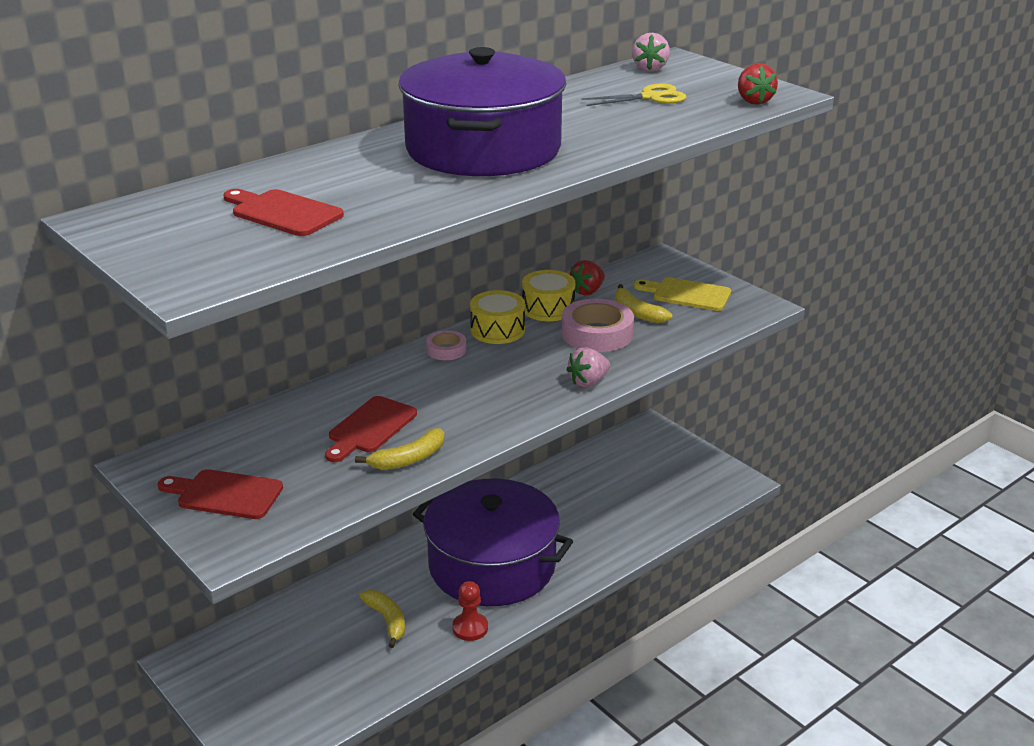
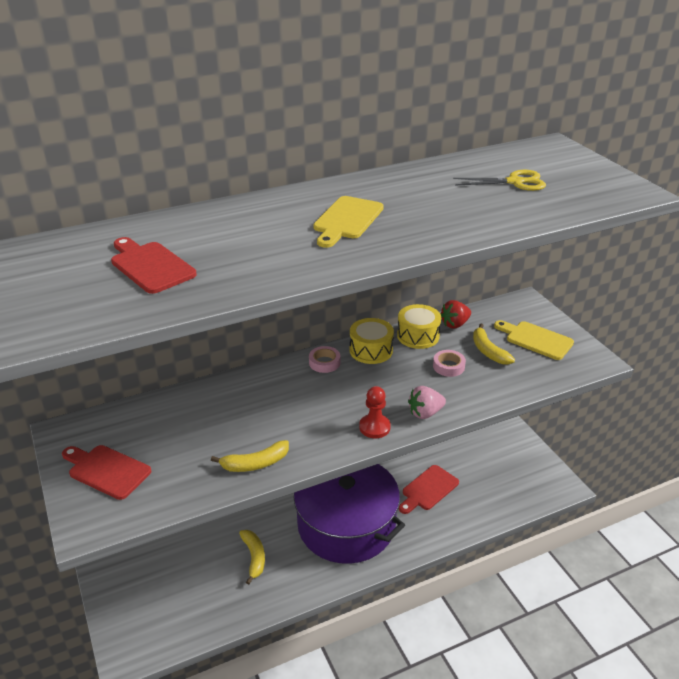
camera: 15 degrees right, 5 degrees up
red cutting board [325,396,417,462] -> red cutting board moved to [399,465,459,514]
purple pot [398,47,566,176] -> yellow cutting board [313,196,384,248]
red pawn [452,581,488,641] -> red pawn moved to [359,386,391,438]
pink tape [561,299,634,352] -> pink tape [433,350,466,377], size x0.54
pink strawberry [632,33,670,71] -> none
red strawberry [738,63,778,105] -> none

